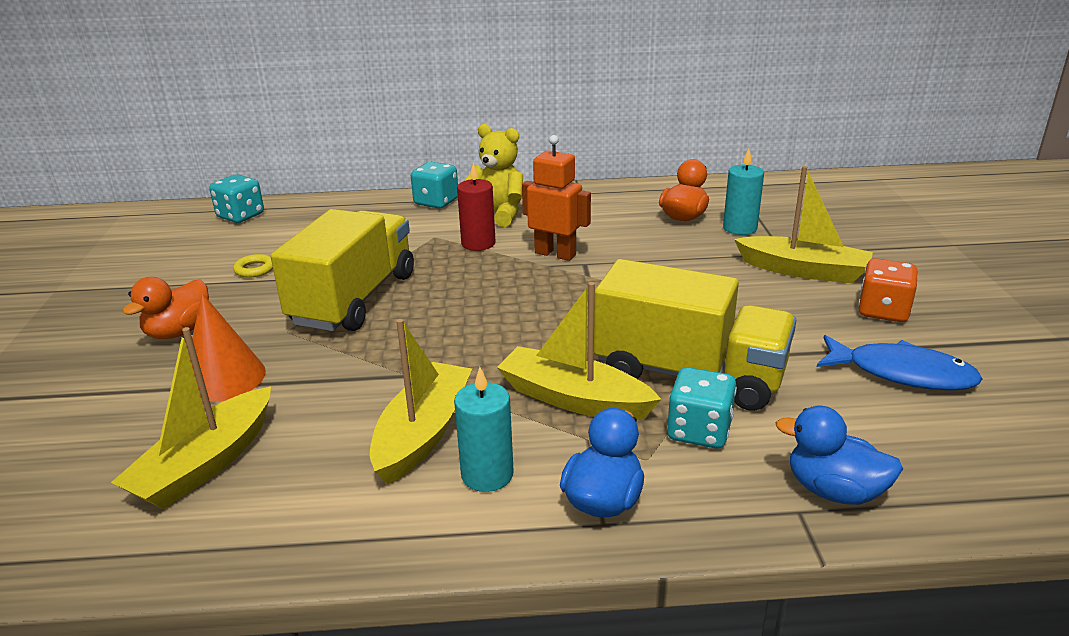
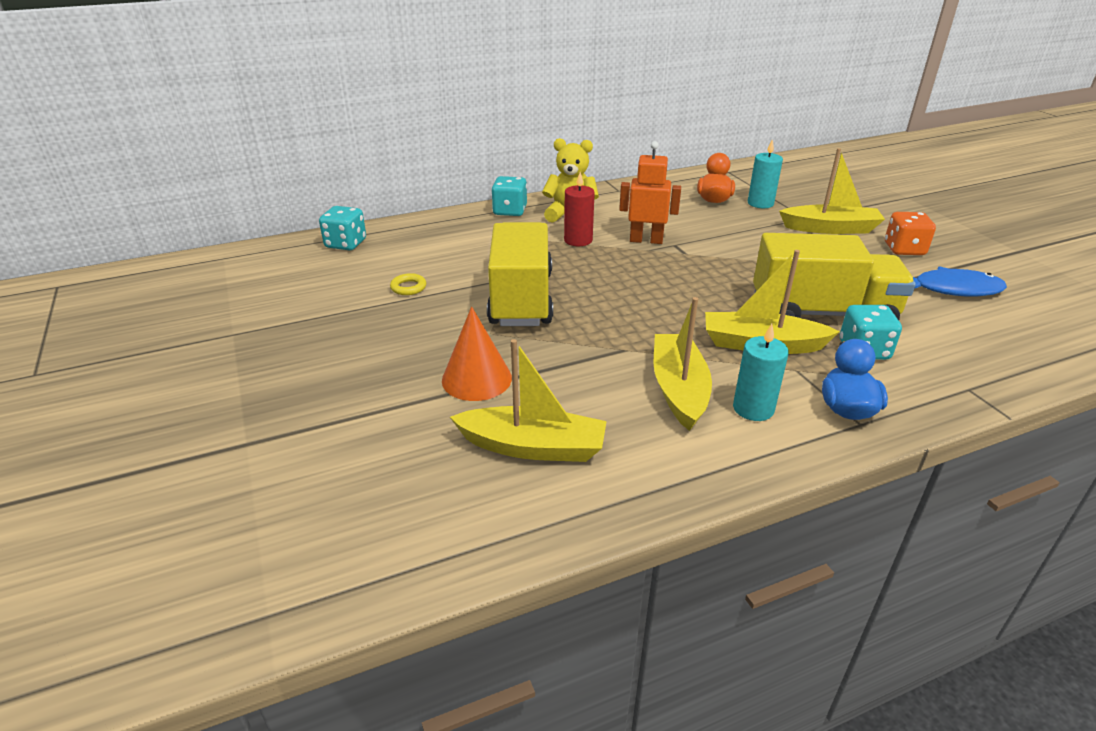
camera: 20 degrees left, 5 degrees up
yellow boat [111,327,271,509] -> yellow boat turned 90 degrees counterclockwise [450,339,607,462]
orange duck [122,277,209,339] -> none
blue duck [776,406,903,505] -> none

